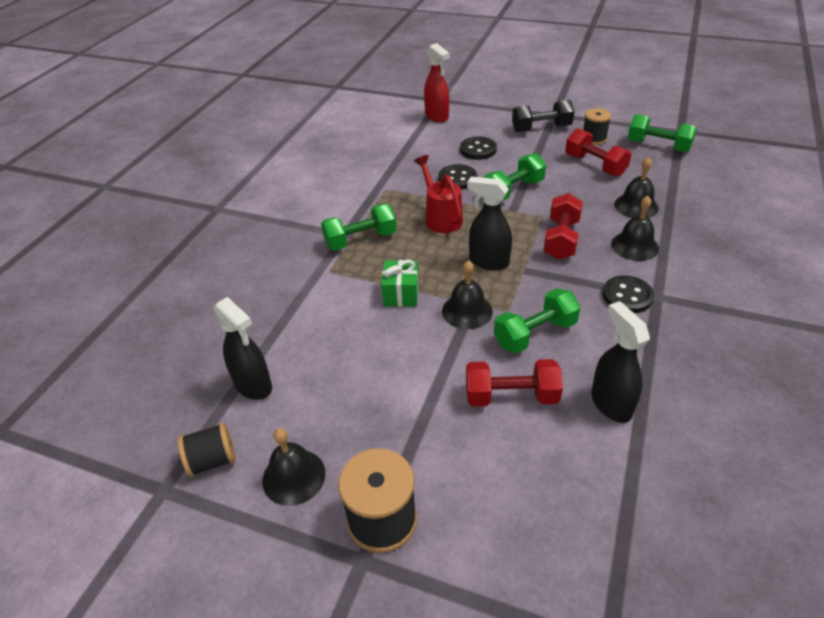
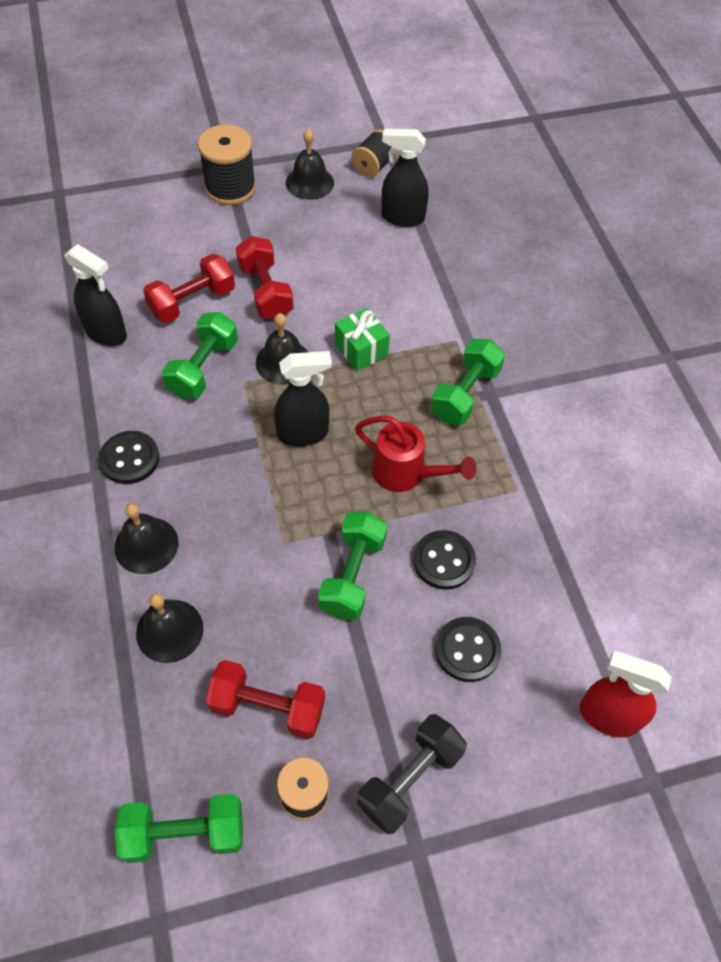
camera: 140 degrees right, 15 degrees up
red dumbbell [544,193,583,260] -> red dumbbell moved to [236,236,294,319]

